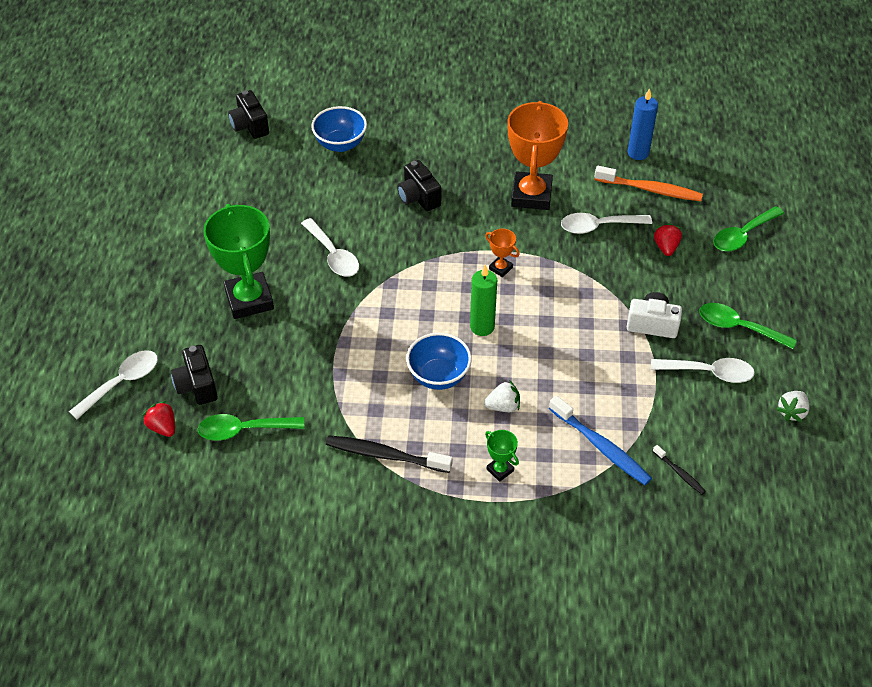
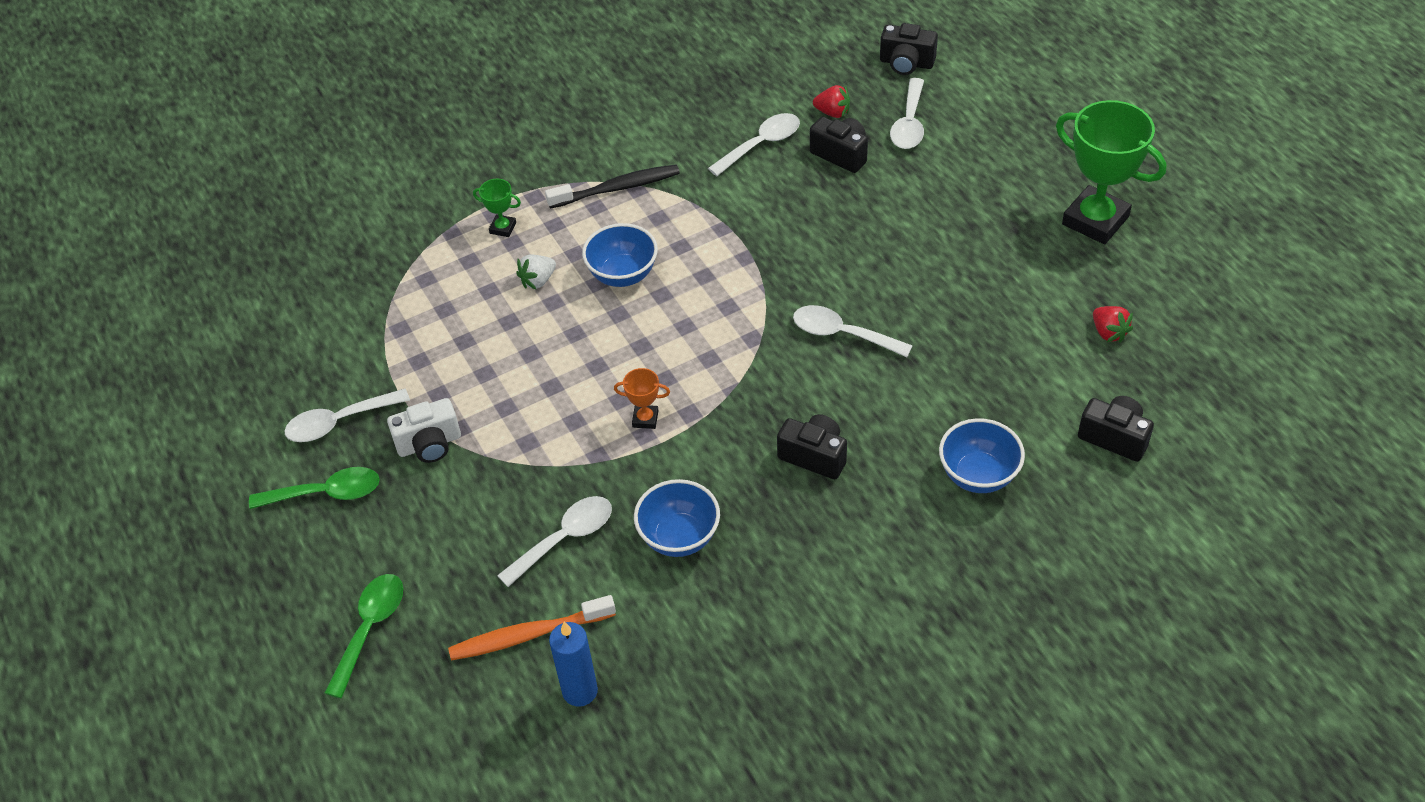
camera: 150 degrees right, 0 degrees up
green spoon [198,414,304,441] -> white spoon [708,113,800,176]
green trophy [203,204,274,319] -> green trophy moved to [1056,100,1166,244]
green candle [470,265,497,336] -> none
orange trophy [508,101,568,210] -> blue bowl [634,479,720,557]
blue toothbrush [549,395,652,485] -> none
black toothbrush [653,445,706,495] -> none
red strawberry [654,223,682,256] -> red strawberry moved to [1093,306,1133,343]
white strawberry [776,391,810,422] -> none
none -> black camera [880,23,938,75]

